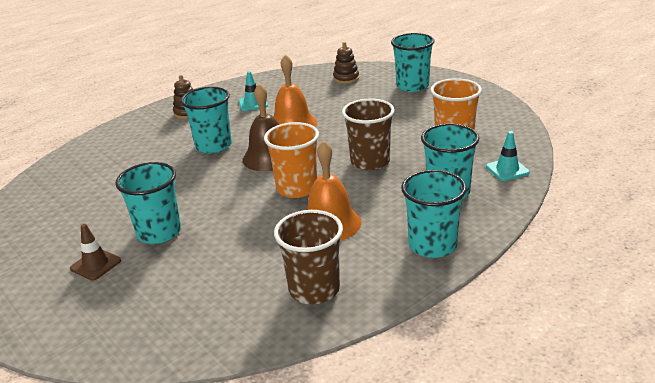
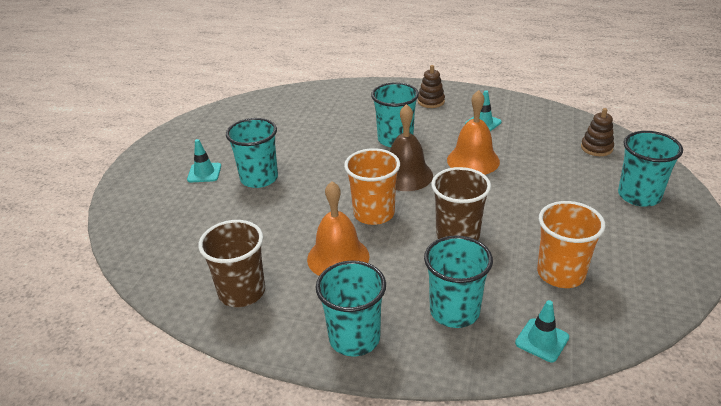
camera: 55 degrees right, 5 degrees up
brown traffic cone [70,224,121,280] -> turquoise traffic cone [187,139,221,182]

